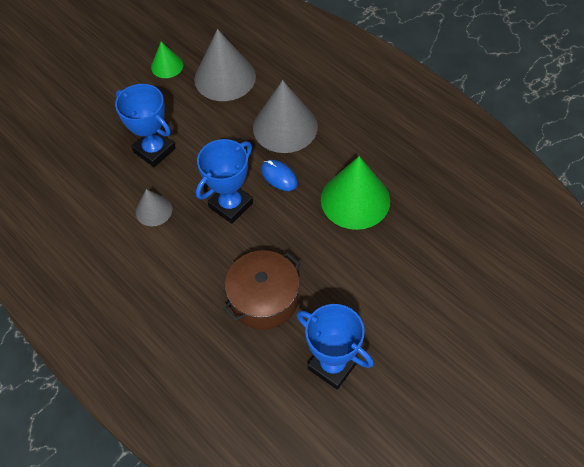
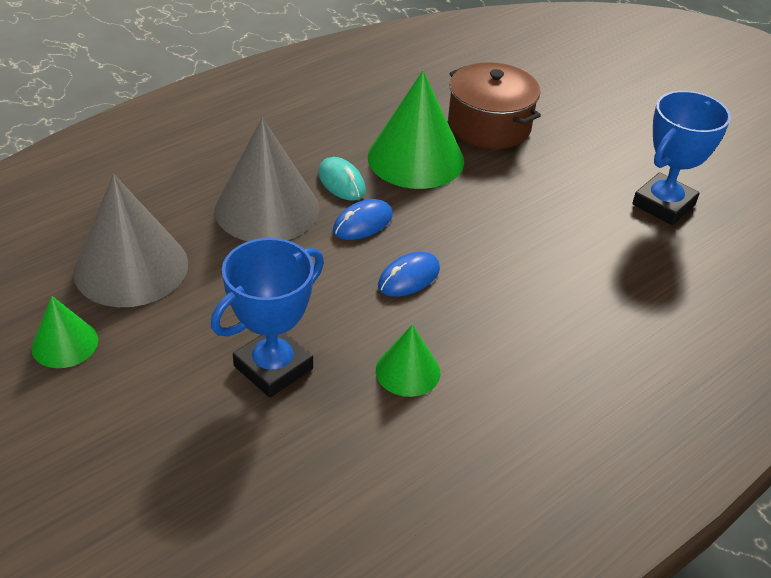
camera: 90 degrees left, 15 degrees down
grey cone [136,189,172,226] -> green cone [375,325,440,397]
blue trophy [196,139,253,224] -> blue mouse [378,252,440,297]
brown pot [223,250,301,330] -> brown pot moved to [448,62,541,149]
none -> turquoise mouse [318,157,366,201]

